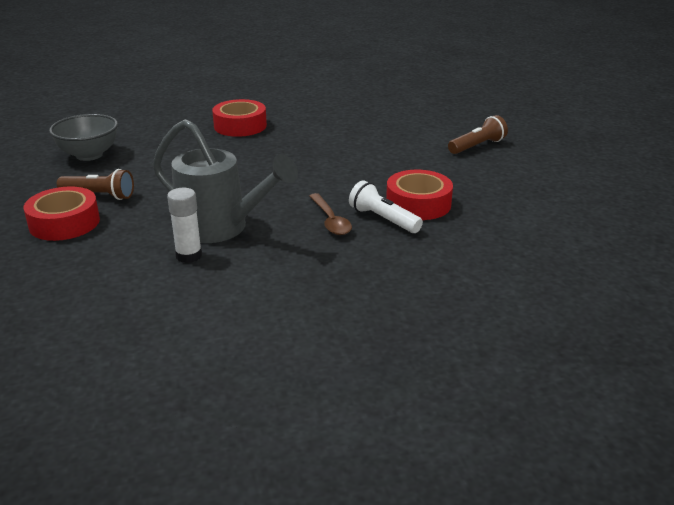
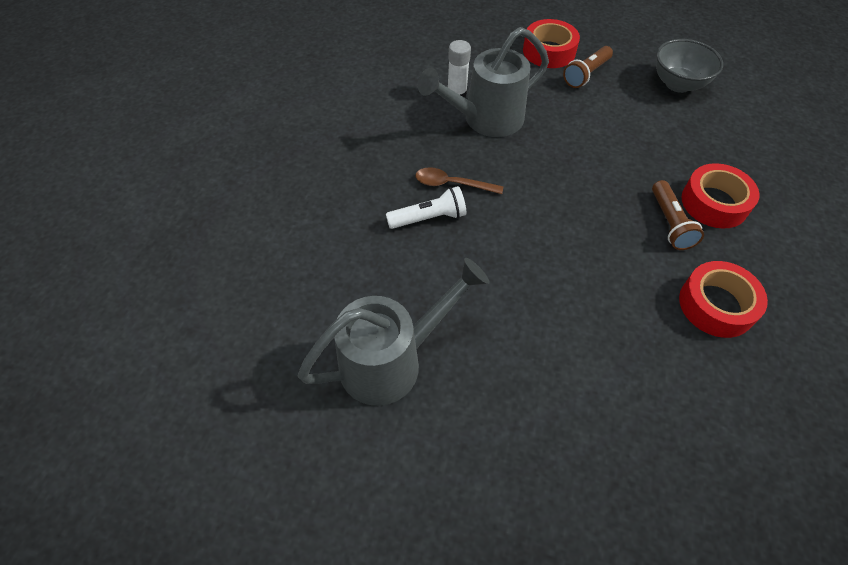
camera: 120 degrees right, 25 degrees up
red tape [386,170,453,220] -> red tape moved to [679,261,768,338]
brown flashlight [448,115,508,154] -> brown flashlight moved to [652,180,704,250]
none -> grey watering can [298,258,490,406]

